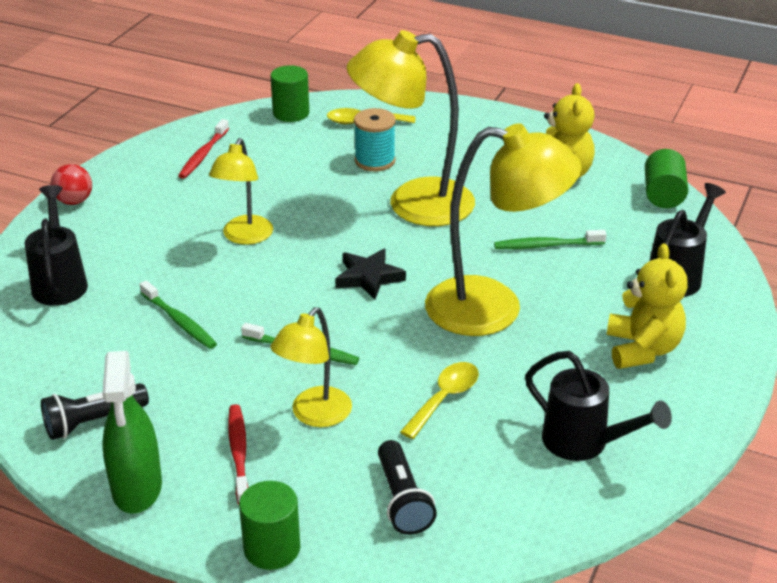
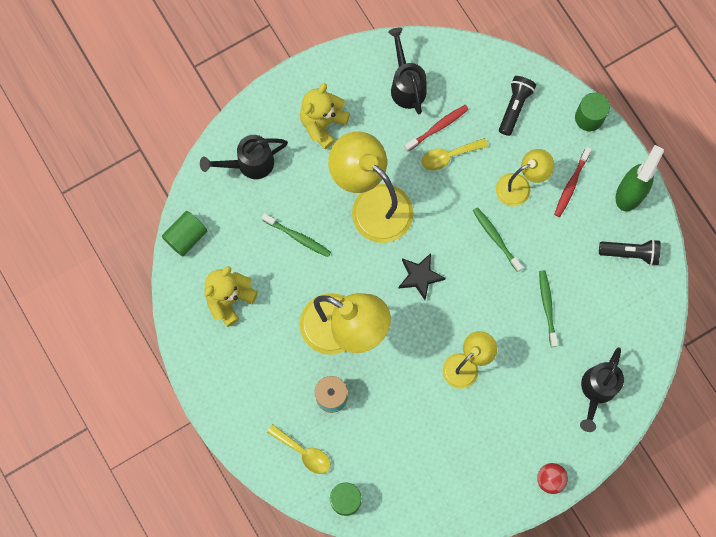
camera: 145 degrees left, 40 degrees up
red toothbrush [178,119,229,179] -> red toothbrush moved to [405,105,469,151]

